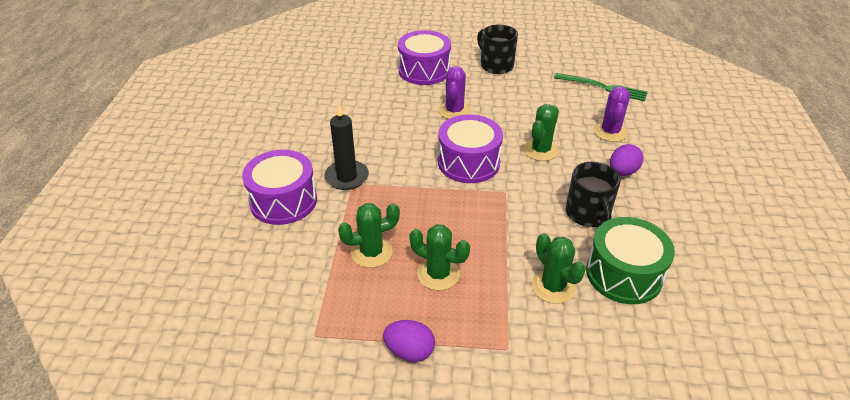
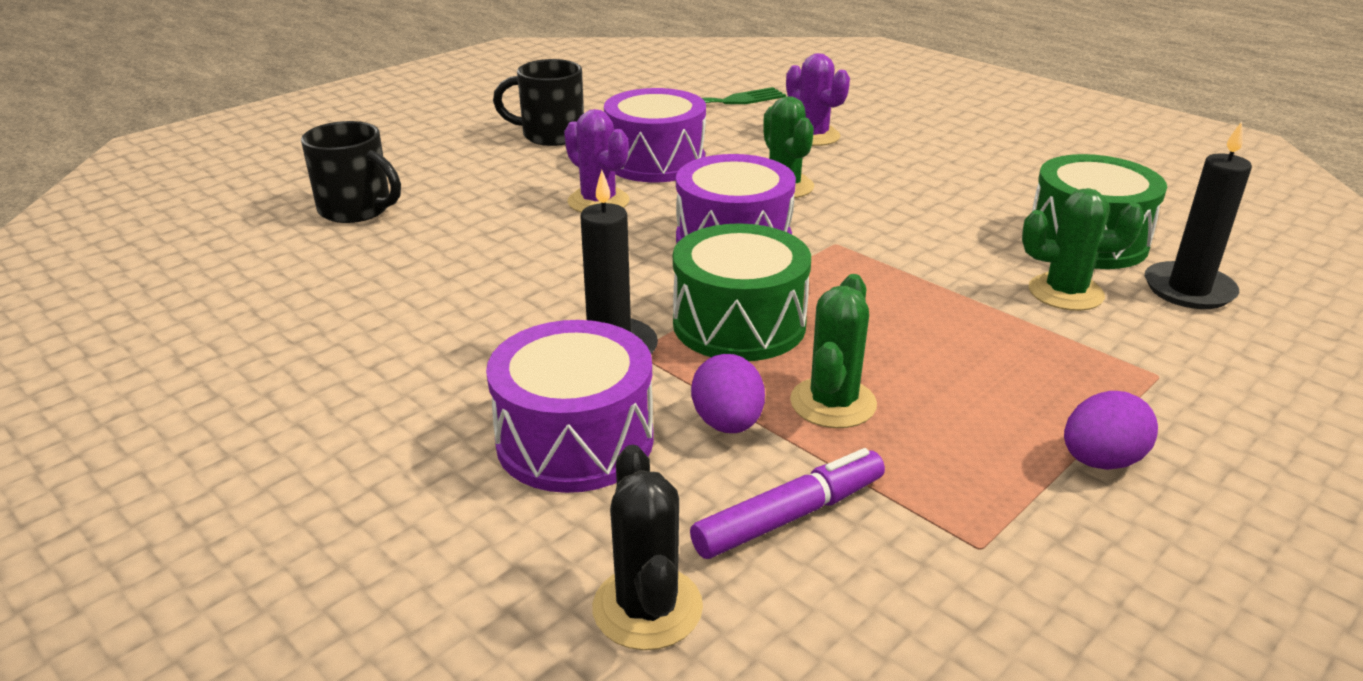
camera: 50 degrees left, 10 degrees down
purple drum [398,30,451,85] -> purple drum moved to [604,88,706,183]
green cactus [409,224,470,291] -> none
black mug [566,162,621,227] -> black mug moved to [301,121,401,223]
purple egg [610,144,643,176] -> purple egg moved to [691,354,765,433]
none -> black cactus [592,445,703,650]
none -> green drum [673,223,811,361]
none -> purple marker [690,448,885,559]
none -> black candle [1145,121,1252,309]

